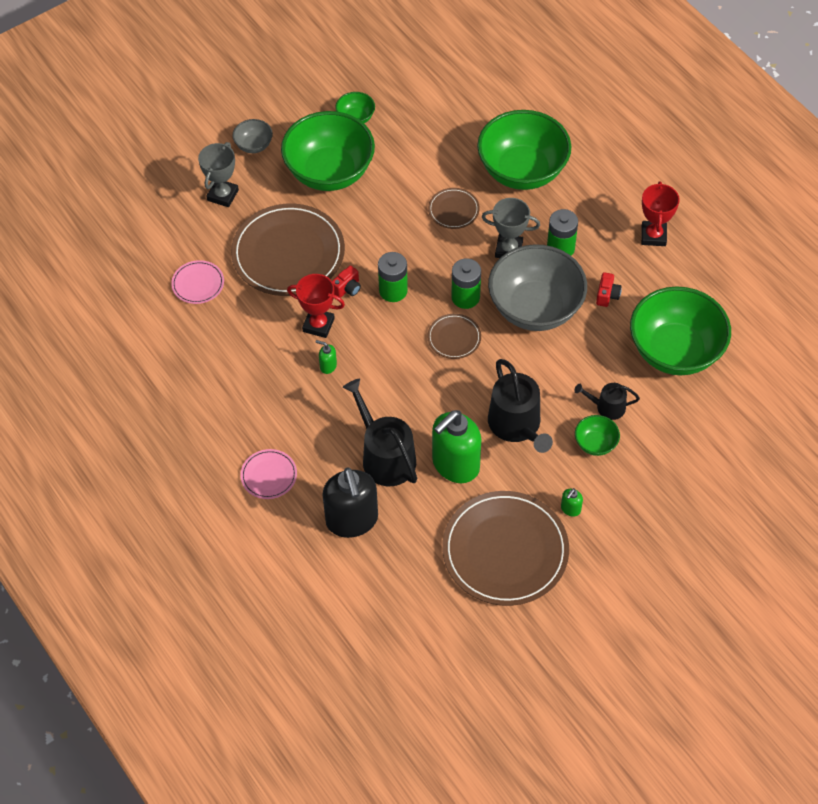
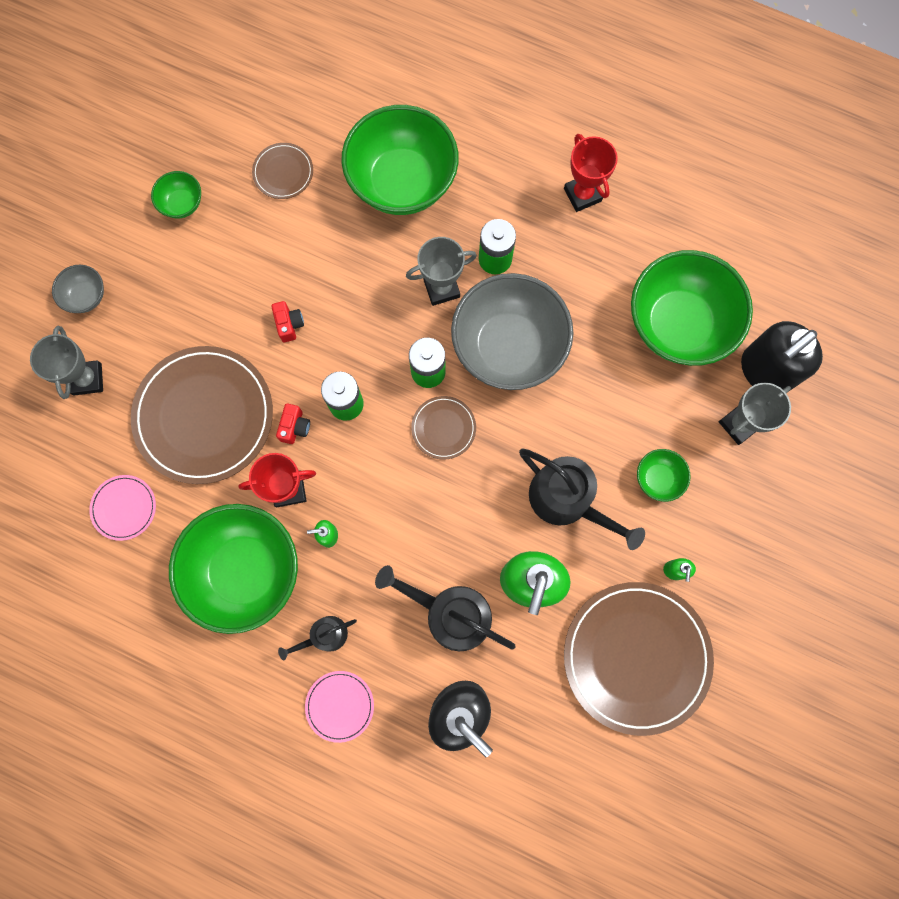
camera: 30 degrees left, 20 degrees up
green bowl [281,111,375,191] -> green bowl moved to [169,504,298,634]
brown plate [428,188,480,229] -> brown plate moved to [252,143,313,199]
black watering can [574,383,640,420] -> black watering can moved to [278,616,357,660]
red camera [596,272,622,307] -> red camera moved to [271,301,304,342]
none -> grey trophy [719,383,791,445]
none -> black soap dispenser [741,321,823,390]

